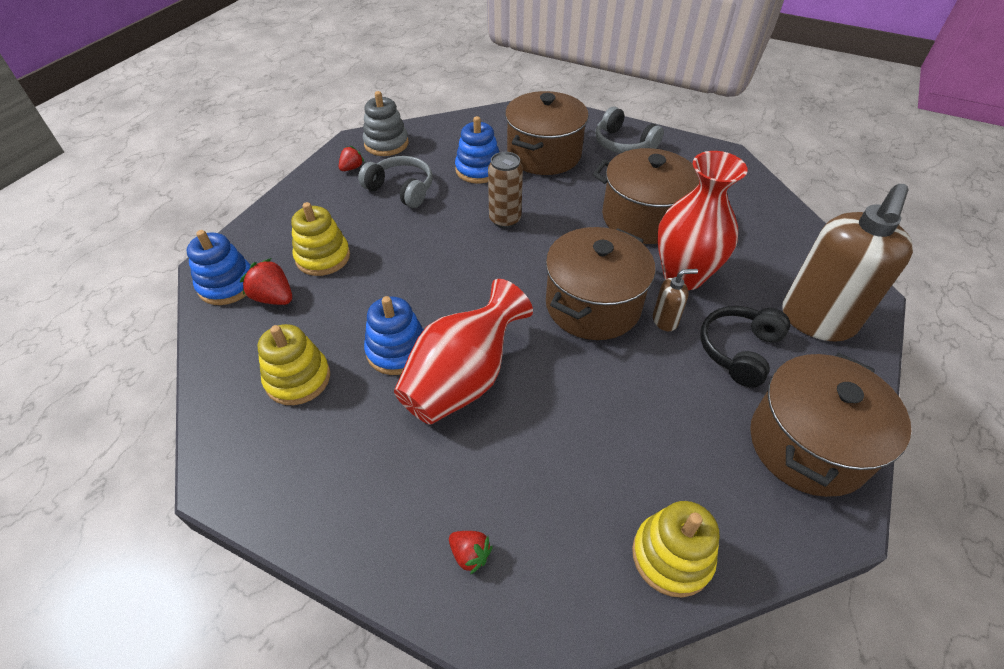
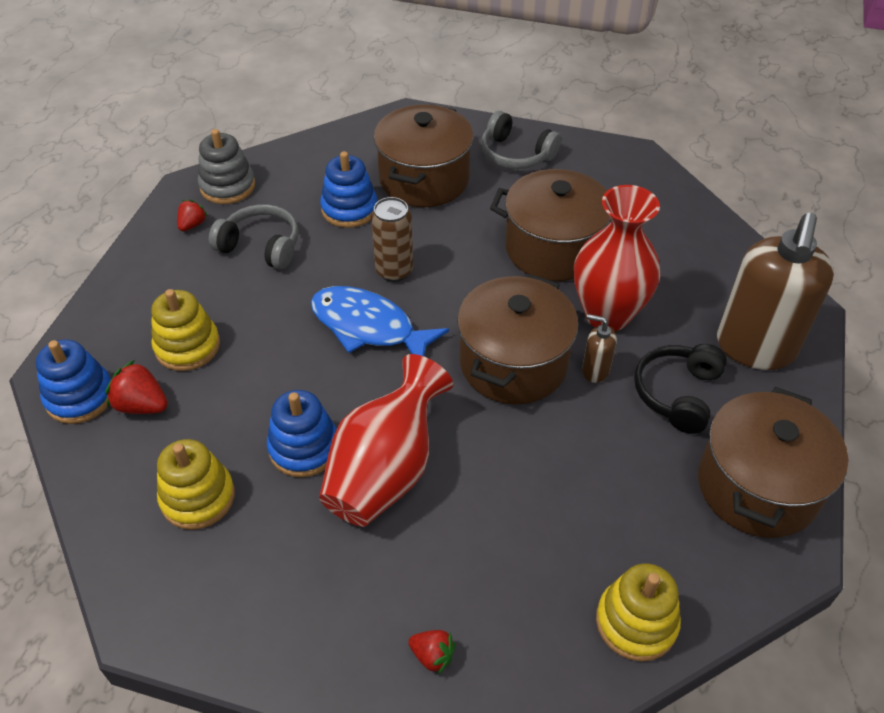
camera: 10 degrees left, 0 degrees up
brown soap dispenser [653,269,698,331] -> brown soap dispenser turned 135 degrees counterclockwise [582,314,617,383]
none -> blue fish [311,286,449,356]

